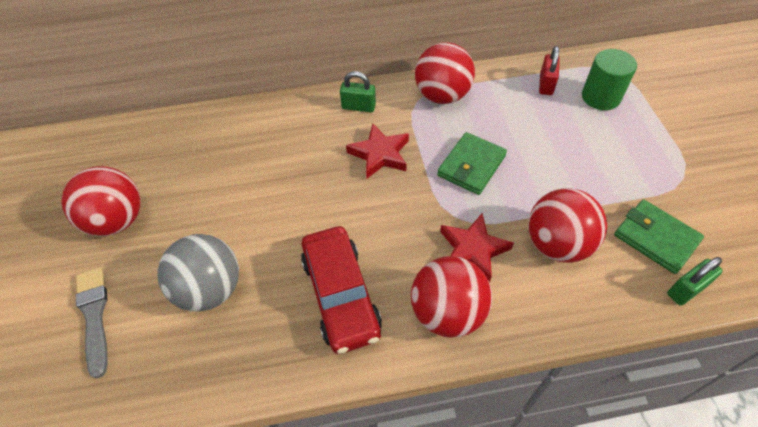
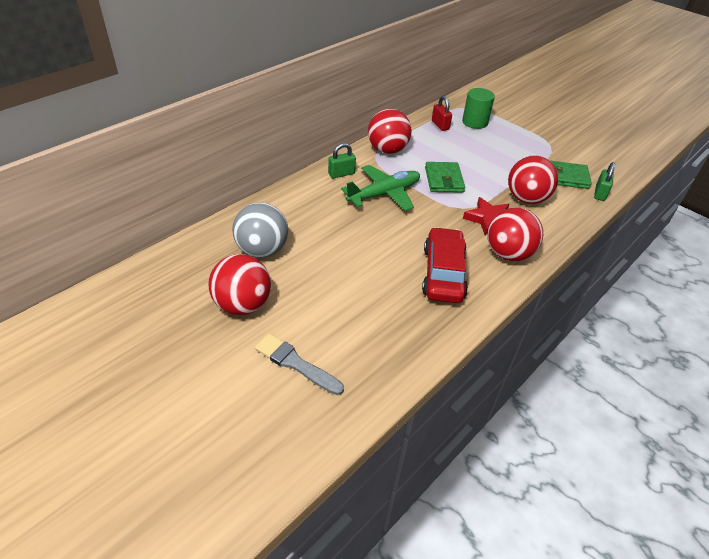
camera: 40 degrees left, 10 degrees down
grey ball [157,234,239,312] -> grey ball moved to [232,202,288,258]
red car [301,226,382,354] -> red car turned 120 degrees counterclockwise [422,227,468,303]
red star [346,123,409,179] -> green plane [341,165,420,211]

